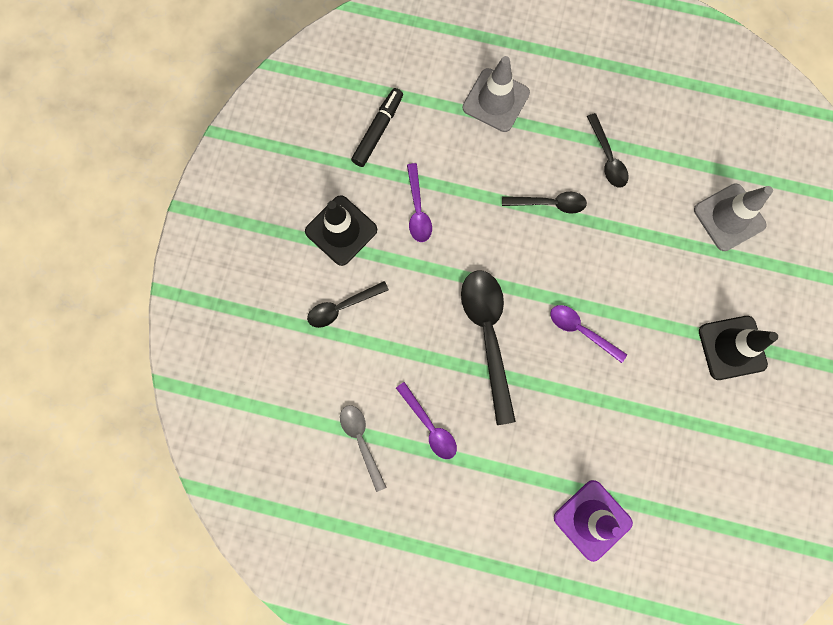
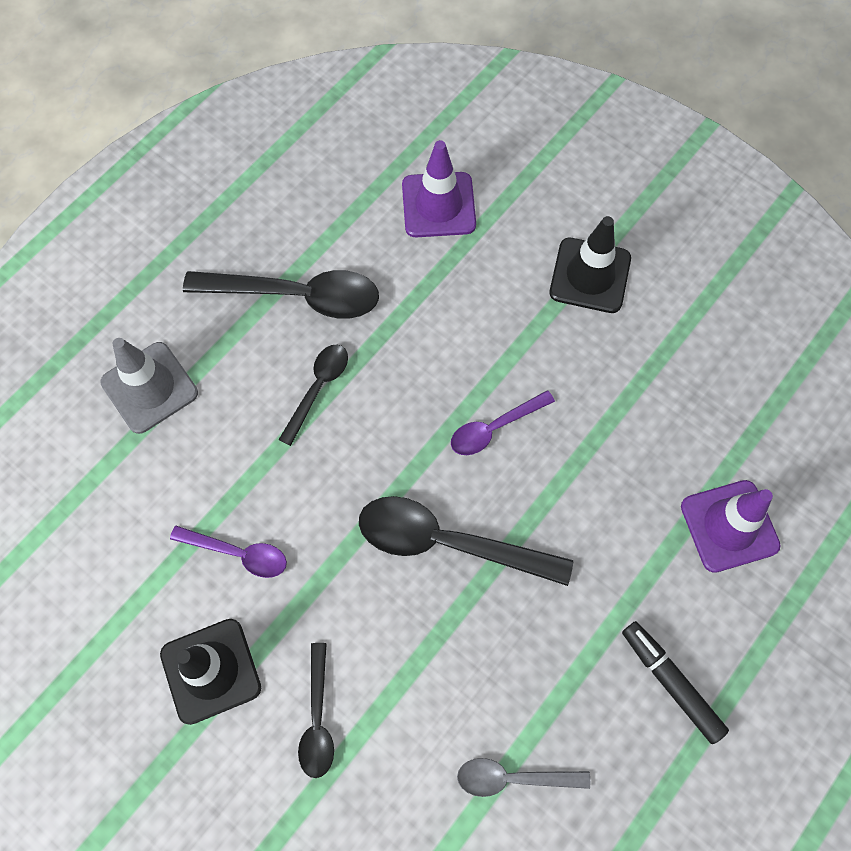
camera: 65 degrees left, 10 degrees down
black marker [351,88,403,167] -> black marker moved to [622,621,729,744]
purple spoon [396,382,457,459] -> none
black spoon [587,113,628,188] -> black spoon [183,270,379,319], size x1.77
grey traffic cone [694,183,773,251] -> purple traffic cone [402,140,476,237]

